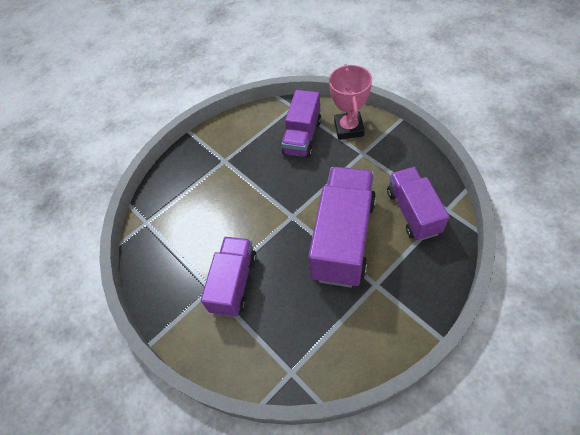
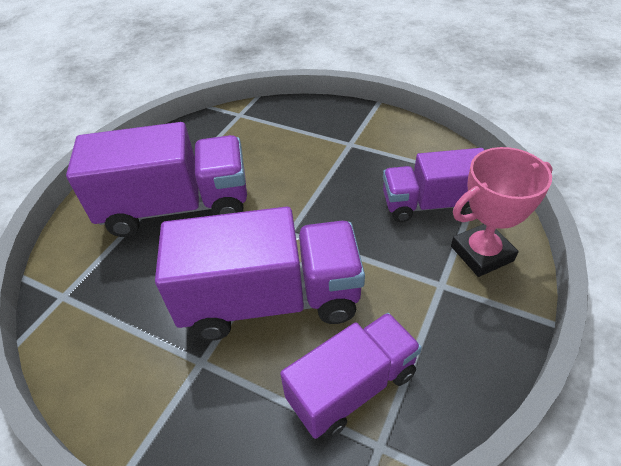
camera: 65 degrees right, 10 degrees down
purple truck [201,237,257,317] -> purple truck [66,122,247,237], size x1.57

